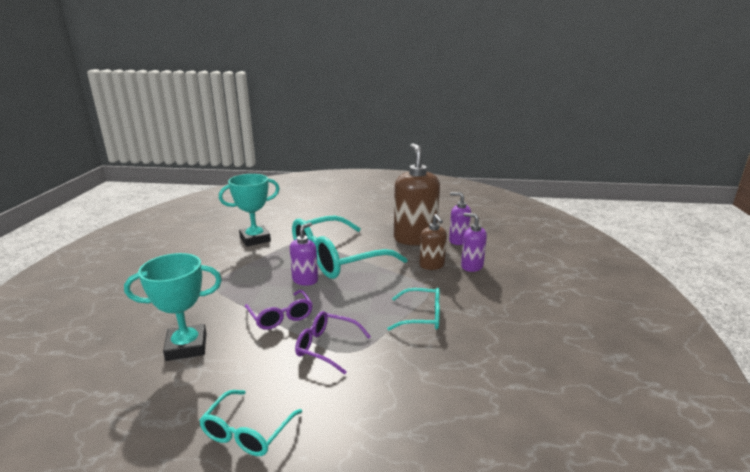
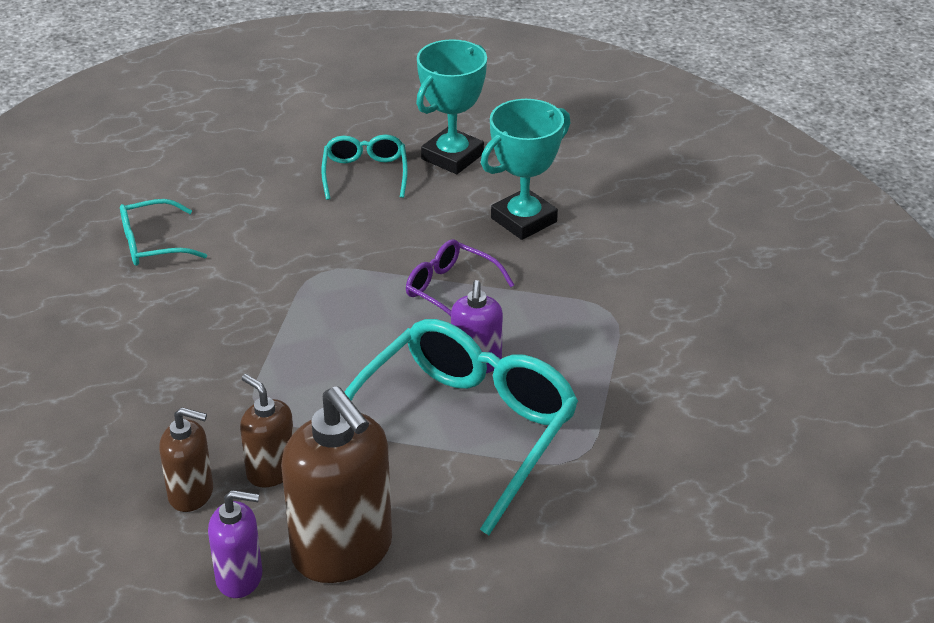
camera: 155 degrees right, 15 degrees up
turquoise trophy [219,174,280,247] -> turquoise trophy moved to [416,39,487,174]
purple glasses [295,311,371,374] -> none
turquoise glasses [387,288,440,330] -> turquoise glasses moved to [120,199,207,266]
purple soap dispenser [461,213,487,272] -> brown soap dispenser [159,407,213,512]

